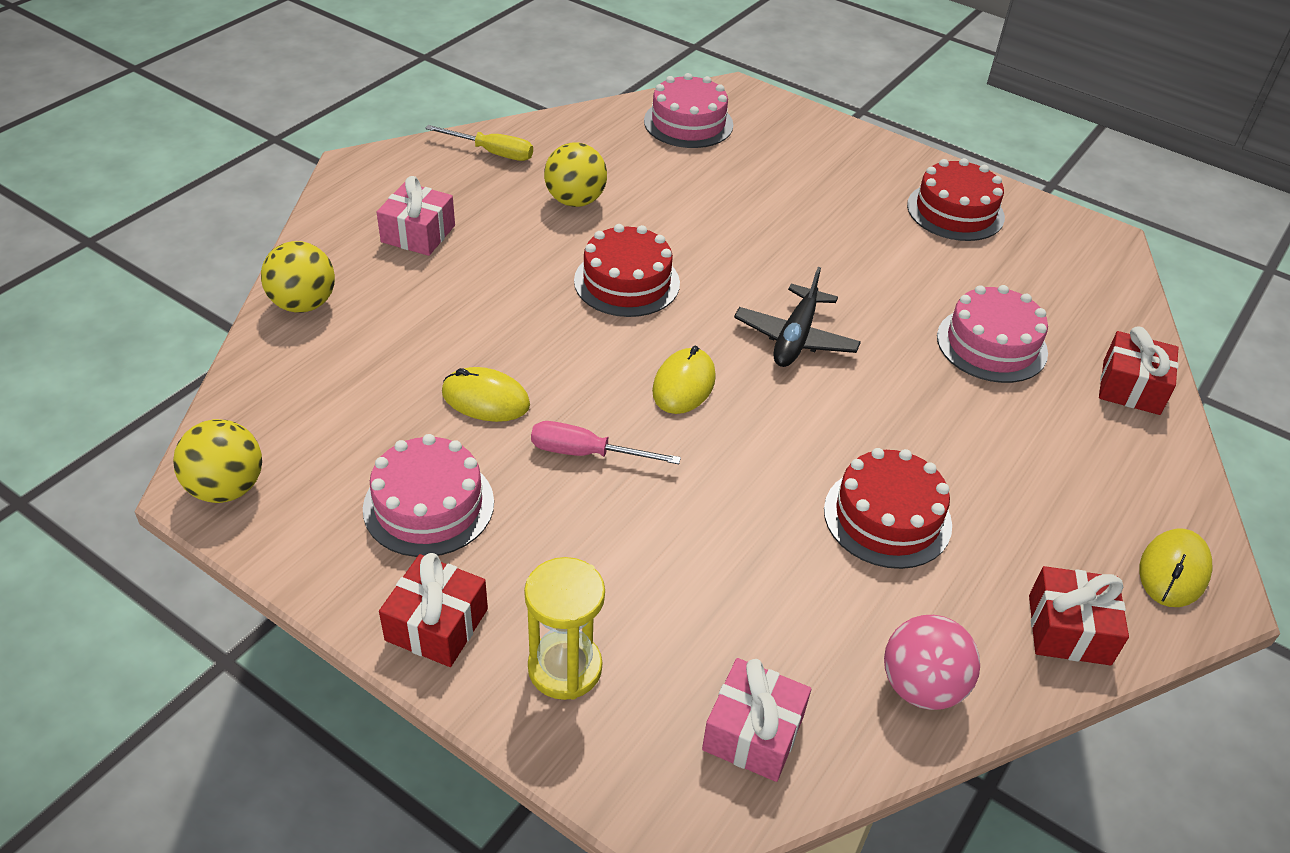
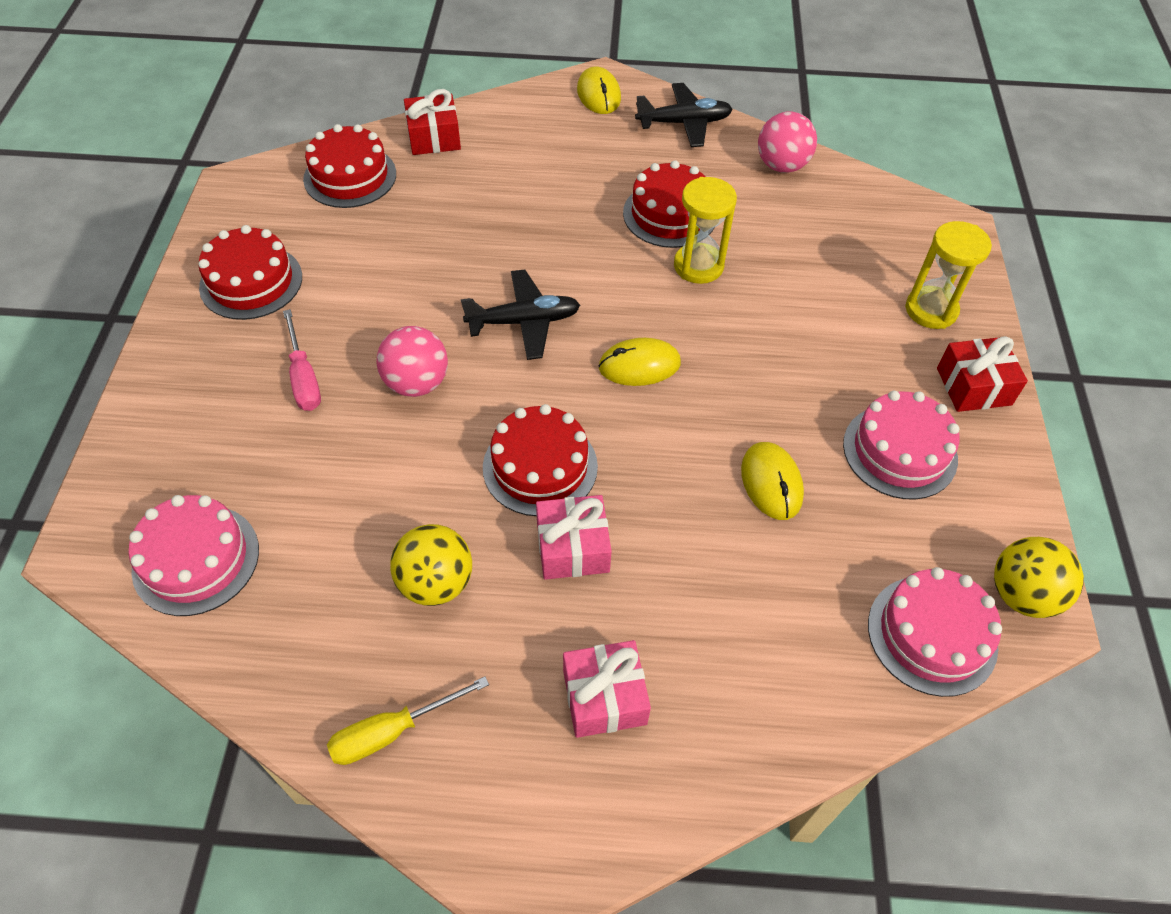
camera: 120 degrees left, 10 degrees up
yellow ball [261,241,335,313] -> none
yellow screwdriver [425,125,533,161] -> yellow screwdriver turned 105 degrees counterclockwise [327,677,489,765]
pink screwdriver [531,421,681,464] -> pink screwdriver moved to [283,309,321,411]
pink gift [702,658,811,782] -> pink gift moved to [536,495,612,580]
pink cake [937,285,1048,383] -> pink cake moved to [868,567,1002,697]
red gift [1029,566,1129,665] -> black plane [635,83,733,147]
yellow mouse [1139,528,1212,607] -> yellow mouse turned 75 degrees clockwise [577,66,621,114]
none -> red cake [303,124,396,208]
none -> pink ball [377,326,448,397]
none -> yellow hourglass [674,177,737,284]

